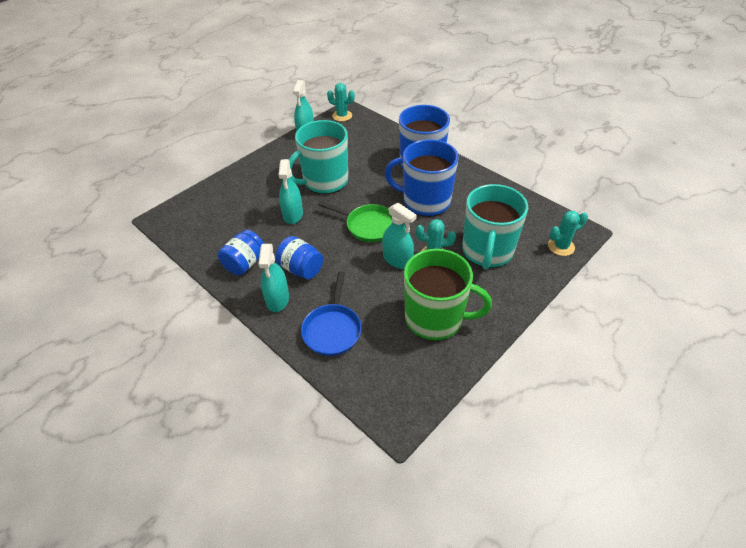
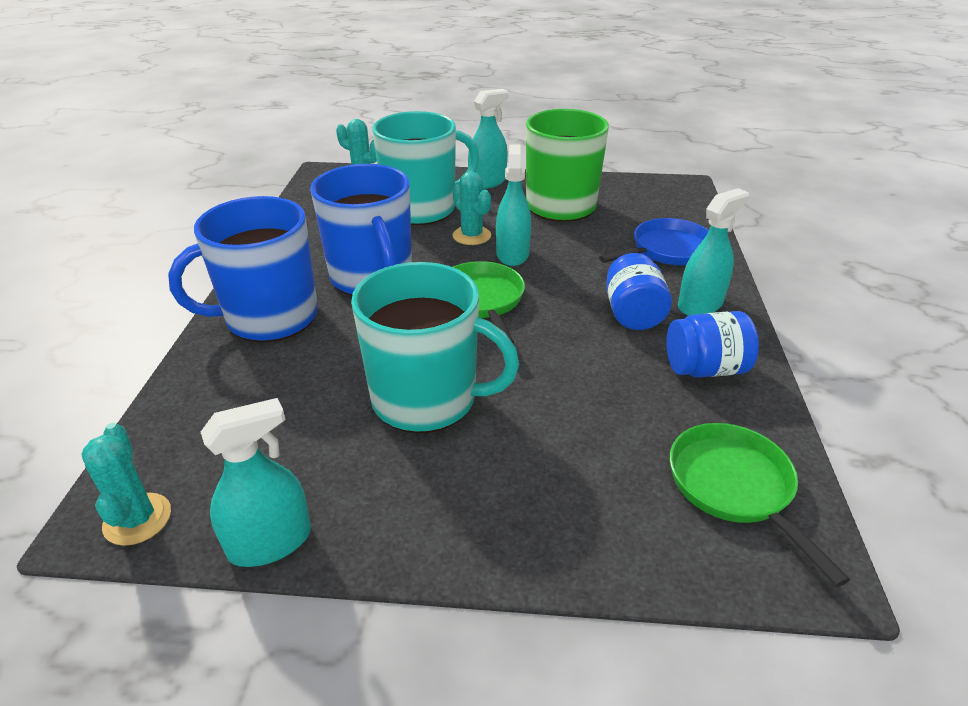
camera: 130 degrees left, 10 degrees down
turquoise spray bottle [279,159,303,224] -> turquoise spray bottle moved to [468,88,508,189]
none -> green pan [670,423,850,587]

